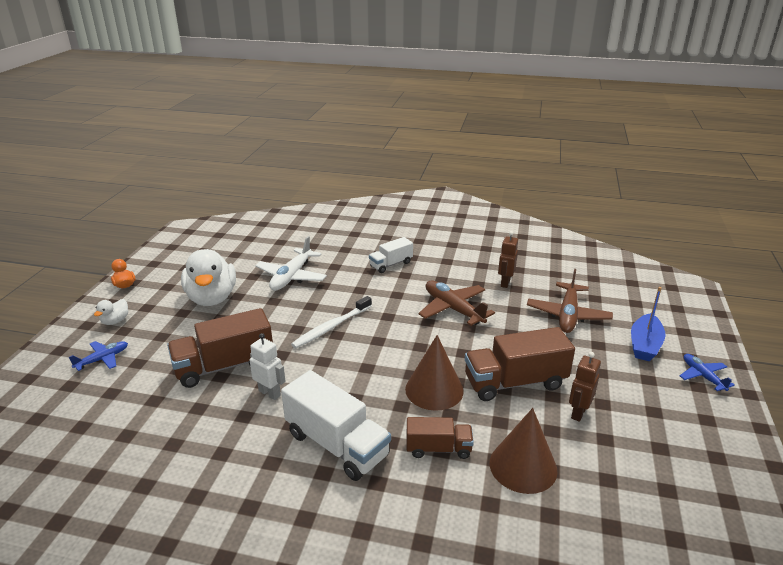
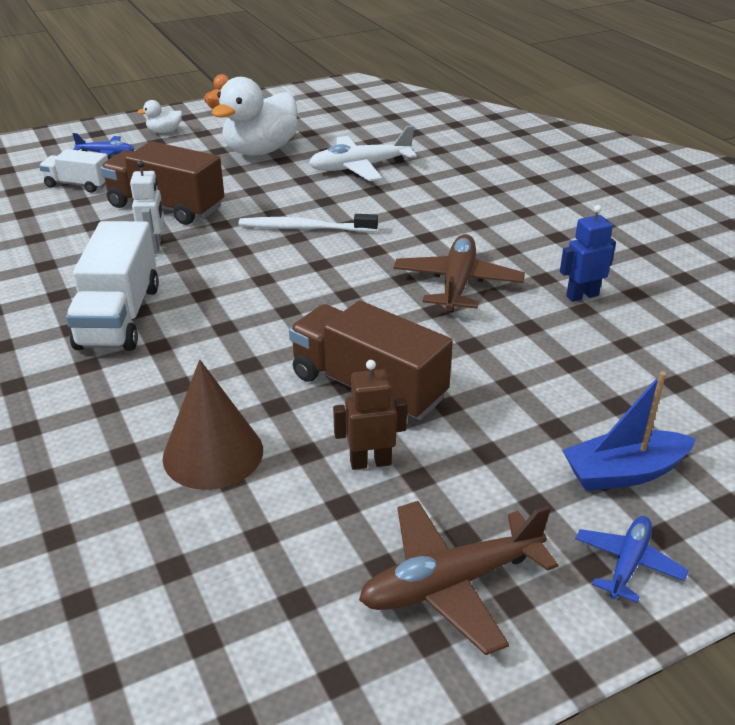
camera: 50 degrees right, 5 degrees up
white truck [369,237,413,273] -> white truck moved to [39,149,108,193]
brown cone [405,335,464,411] -> none
brown truck [407,417,474,459] -> none
brown robot [498,231,518,288] -> blue robot [560,205,616,302]
brown plane [527,269,613,333] -> brown plane moved to [359,501,558,655]

